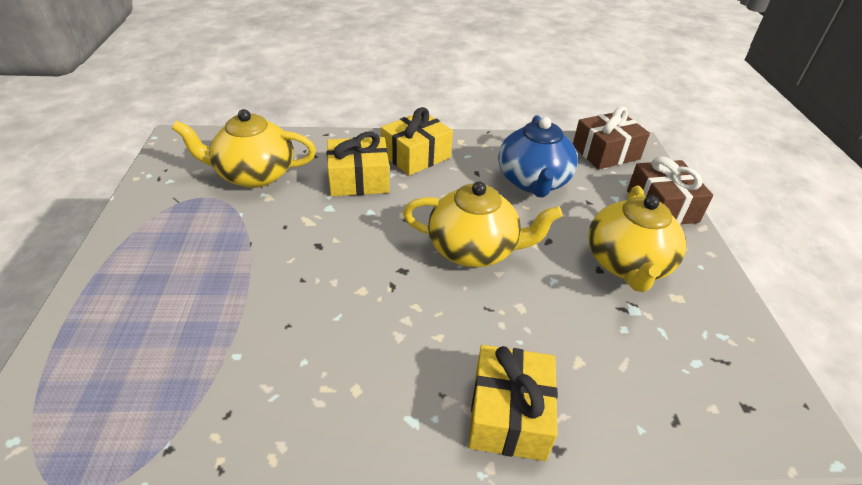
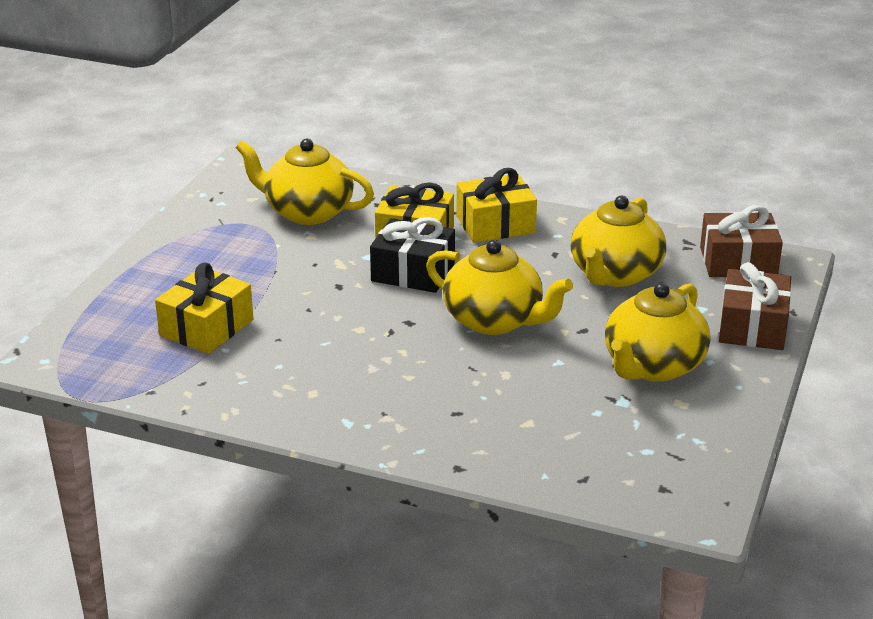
camera: 25 degrees right, 10 degrees down
yellow gift [468,345,558,461] -> yellow gift moved to [155,262,253,354]
blue teapot [498,115,578,197] -> yellow teapot [571,196,666,287]
none -> black gift [370,217,455,293]

